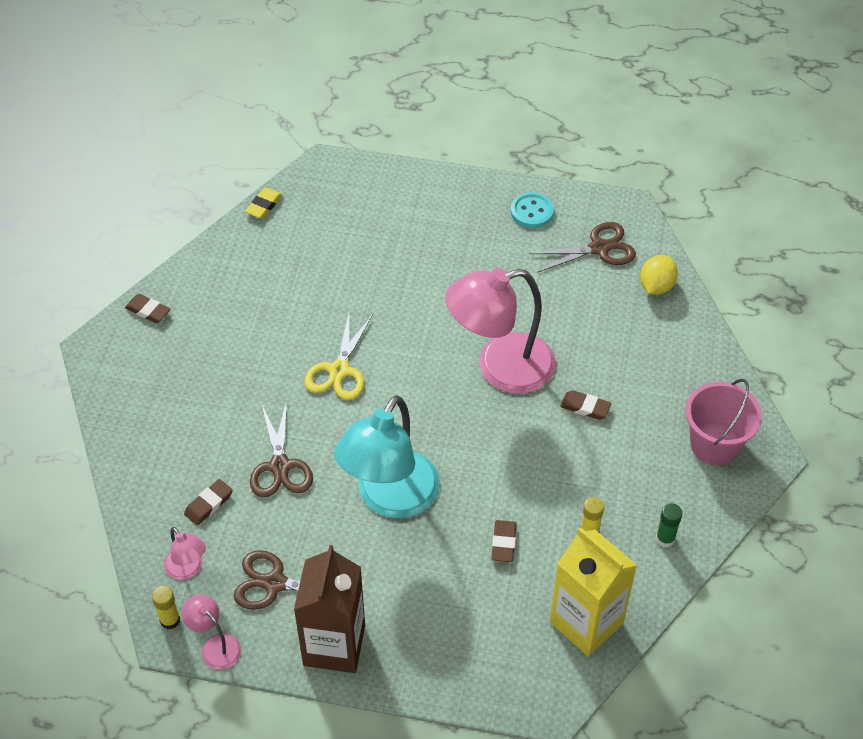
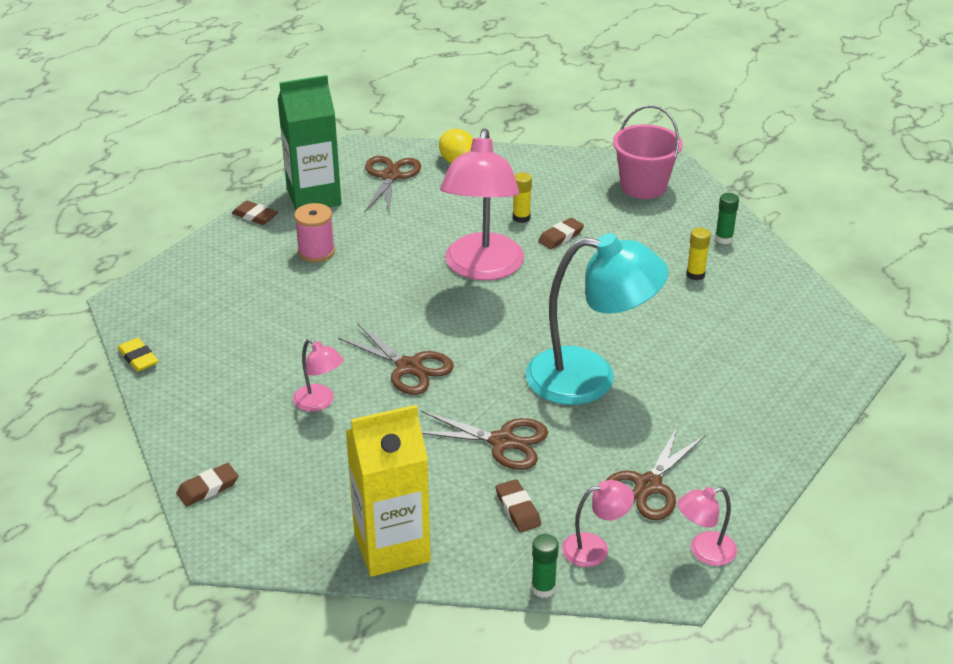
camera: 65 degrees left, 15 degrees down
yellow glue stick [152,585,180,629] -> yellow glue stick moved to [513,172,532,223]
brown carton [294,545,365,673] -> none
yellow scissors [305,313,373,400] -> brown scissors [338,323,454,395]
turquoise lamp [334,395,440,519] -> turquoise lamp turned 45 degrees counterclockwise [526,233,669,405]
brown eraser [491,520,517,562] -> brown eraser moved to [232,201,278,225]
turquoise button [511,192,554,228] -> green carton [277,75,342,210]
yellow carton [550,527,637,656] -> yellow carton moved to [346,405,431,577]
none -> pink lamp [293,339,344,412]
none -> pink spool [294,203,335,262]
none -> green glue stick [531,534,558,598]

